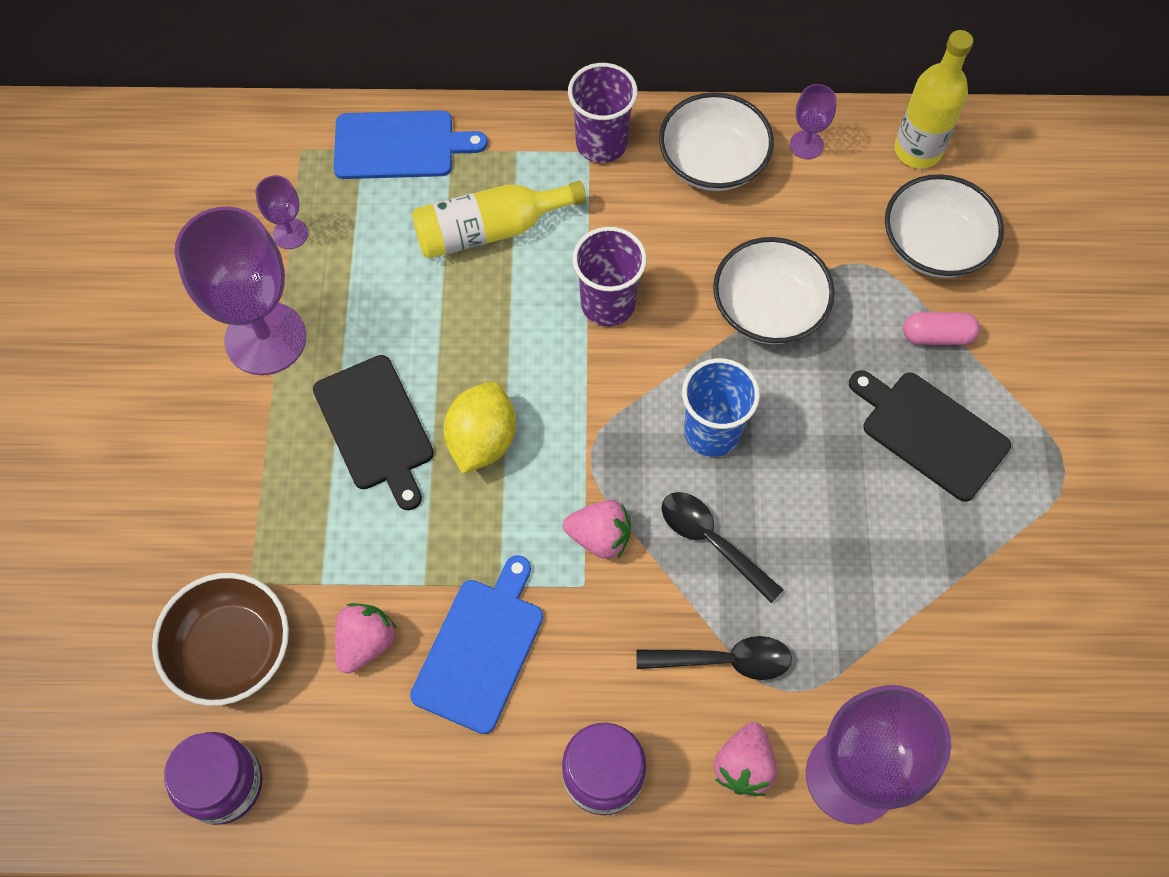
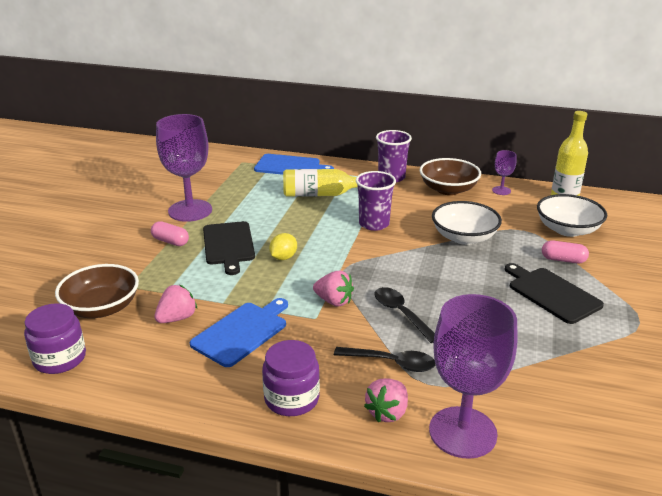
camera: 15 degrees right, 35 degrees down
purple goblet [255,175,308,249] -> none
yellow lemon [444,382,516,474] -> yellow lemon [269,233,297,260], size x0.65
white bowl [659,92,774,191] -> brown bowl [420,158,481,195]
blue cup [682,358,760,457] -> none
none -> pink capsule [151,221,189,246]

